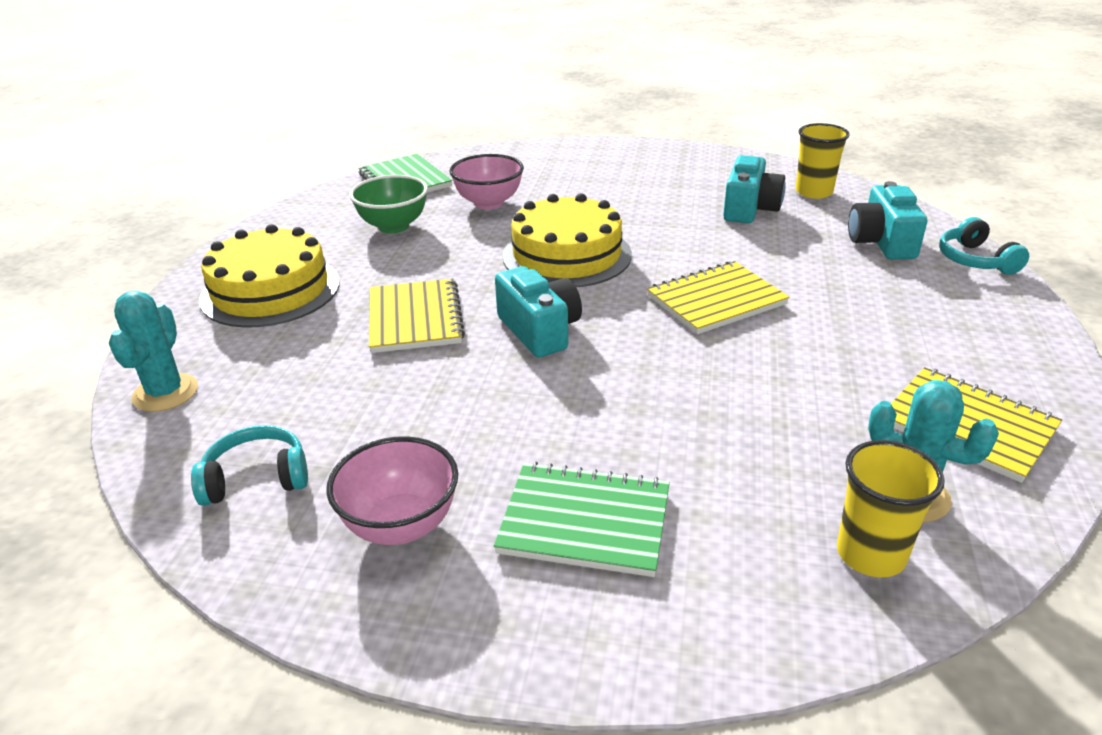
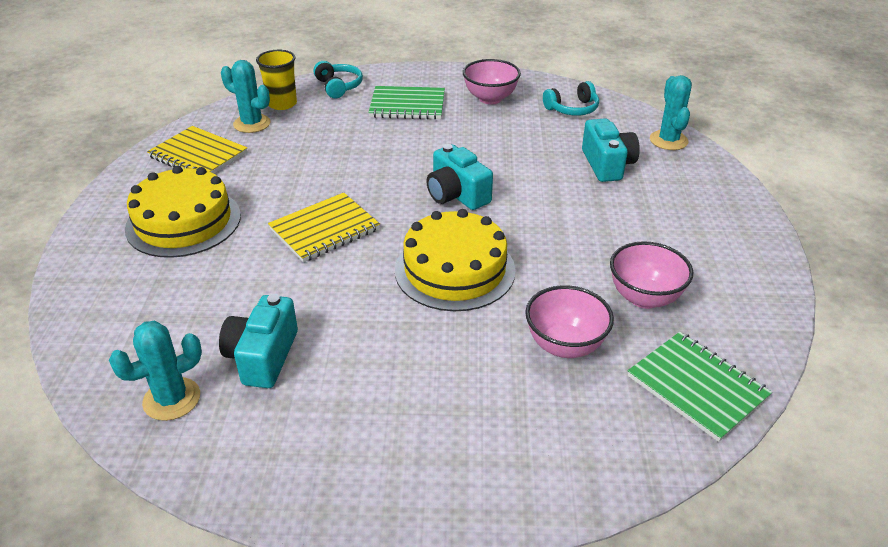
camera: 170 degrees right, 5 degrees up
yellow cake [199,224,340,328] -> yellow cake moved to [125,166,241,258]
green bowl [350,175,428,233] -> pink bowl [610,241,693,309]
yellow notebook [369,279,465,353] -> none
yellow cup [796,123,850,199] -> turquoise cactus [109,321,202,421]
turquoise camera [848,181,927,260] -> turquoise camera moved to [582,118,640,182]
turquoise headphones [939,217,1029,275] -> turquoise headphones moved to [313,61,363,99]

